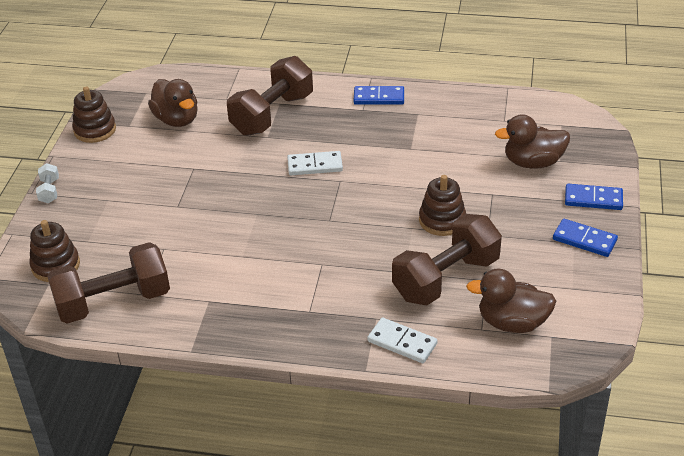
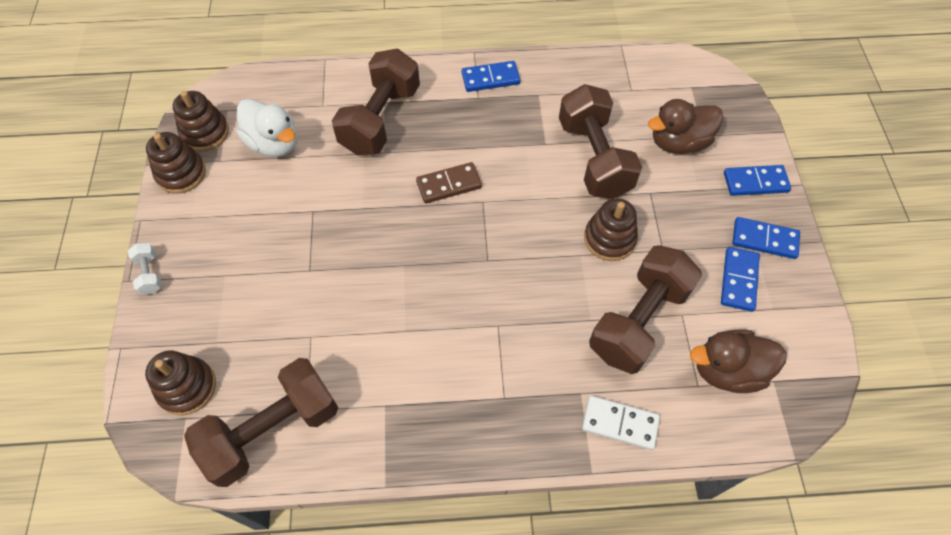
camera: 15 degrees left, 20 degrees up
brown duck [148,79,198,127] -> white duck [237,99,297,157]
white domino [287,151,343,175] -> brown domino [416,162,482,204]
none -> brown stacking toy [173,91,229,152]
none -> brown dumbbell [559,84,642,199]
none -> blue domino [721,247,760,312]

